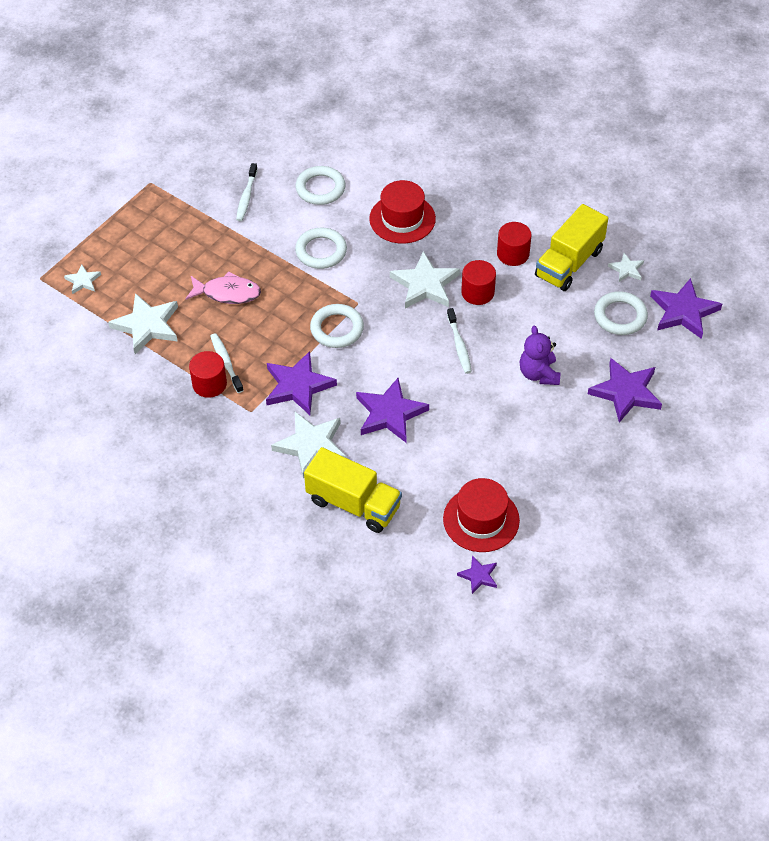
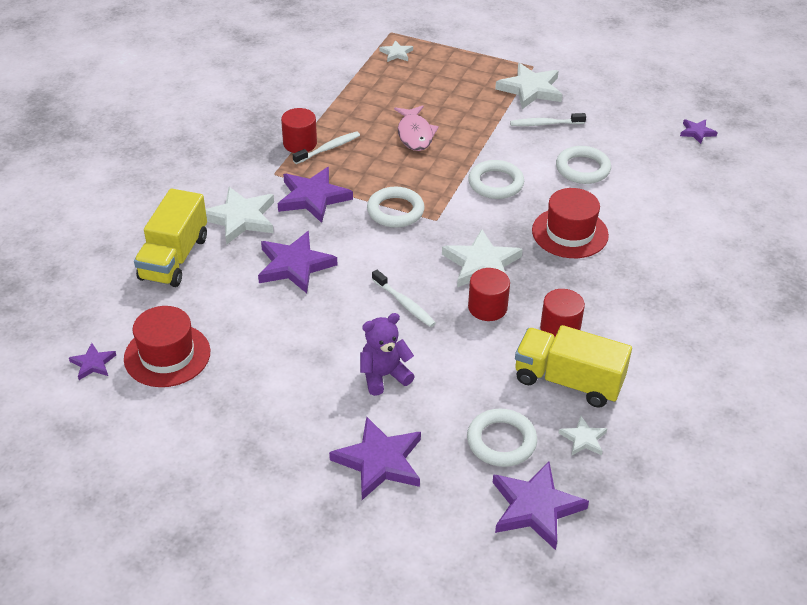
camera: 75 degrees right, 10 degrees down
white star [108,293,178,354] -> white star moved to [495,63,563,109]
white toothbrush [447,308,472,374] -> white toothbrush turned 105 degrees counterclockwise [372,270,436,327]
none -> purple star [680,119,718,144]

